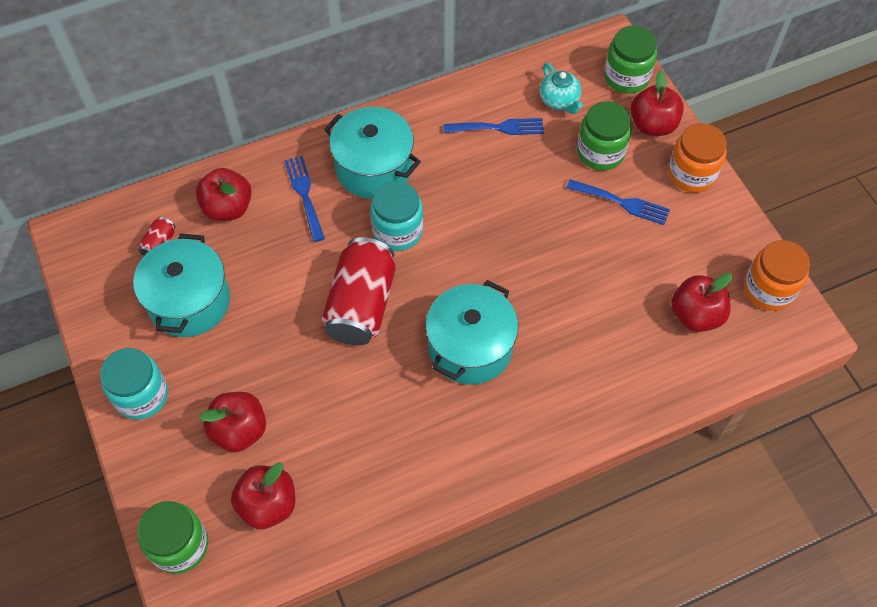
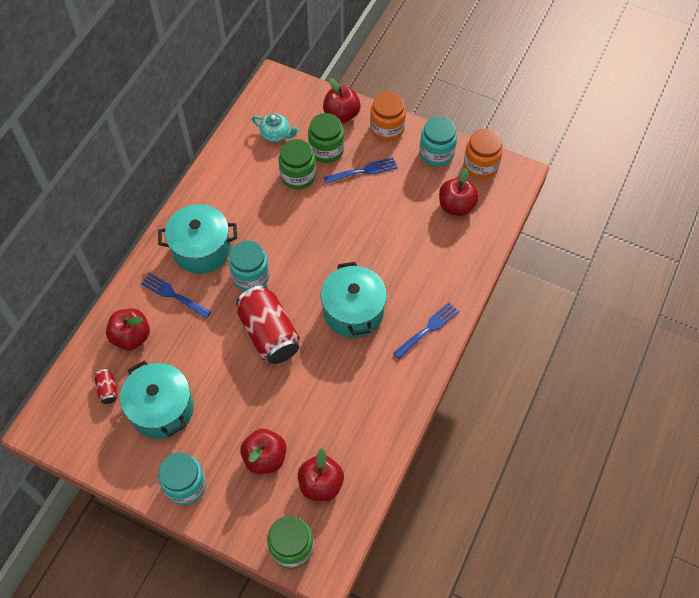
camera: 40 degrees left, 0 degrees up
blue fork [443,118,544,135] -> blue fork moved to [393,302,459,359]
green jar [604,26,657,94] -> green jar moved to [279,139,316,189]
none -> turquoise jar [419,116,457,166]

